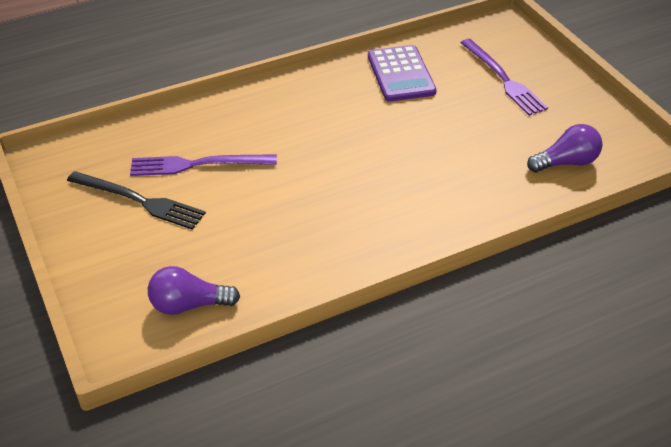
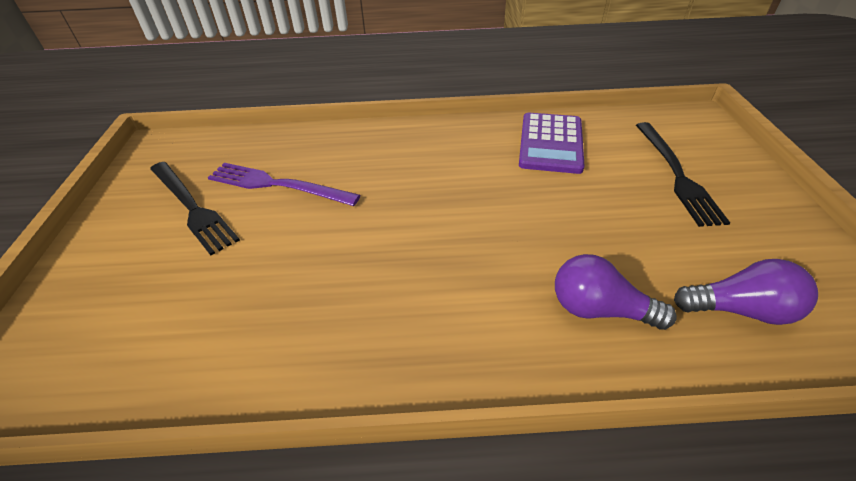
camera: 25 degrees right, 0 degrees up
purple light bulb [148,266,240,315] -> purple light bulb moved to [555,254,677,330]
purple fork [460,39,548,116] -> black fork [636,122,730,227]

